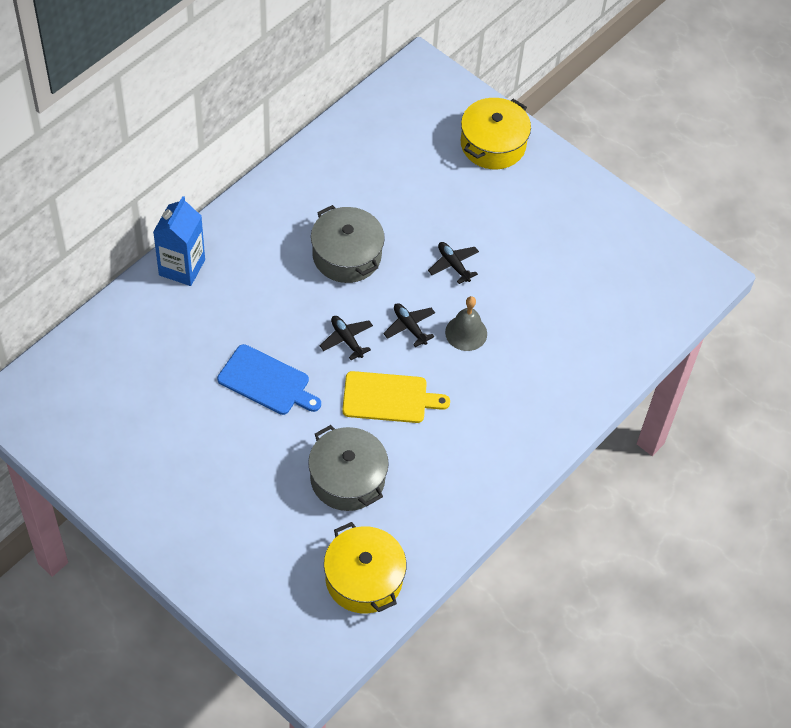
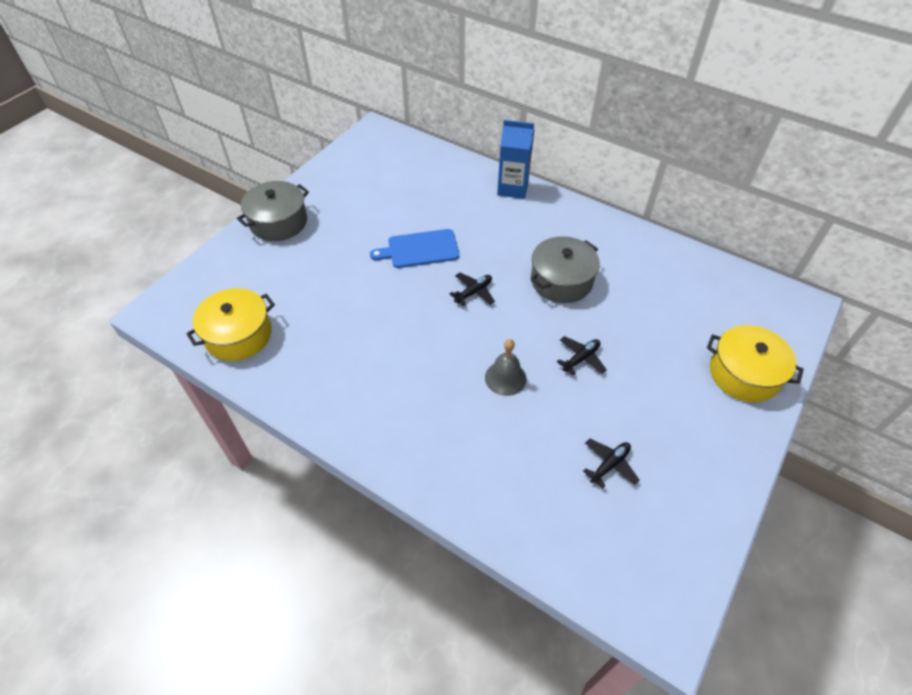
camera: 85 degrees right, 5 degrees down
blue cutting board [217,344,321,415] -> blue cutting board turned 60 degrees clockwise [370,229,460,268]
grey pot [308,425,389,511] -> grey pot moved to [237,181,309,241]
yellow cutting board [342,371,450,423] -> none
black plane [383,303,435,347] -> black plane moved to [583,439,639,488]

